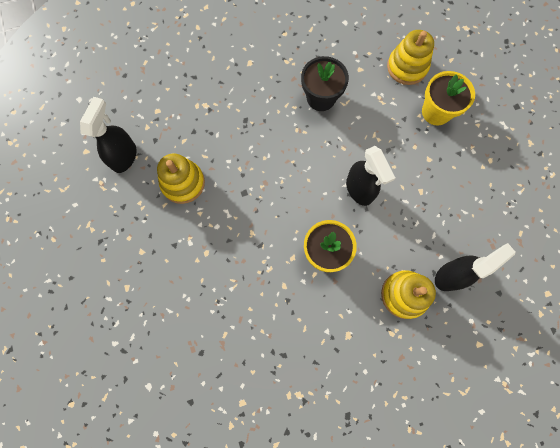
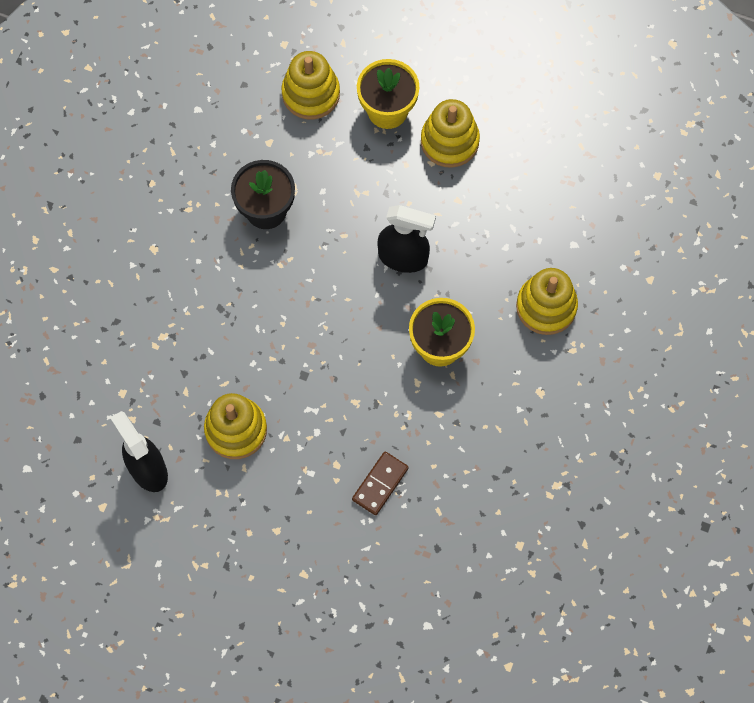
camera: 50 degrees left, 5 degrees down
black spray bottle [435,243,516,291] -> none
none -> brown domino [352,452,409,515]
none -> yellow stacking toy [421,99,480,168]

